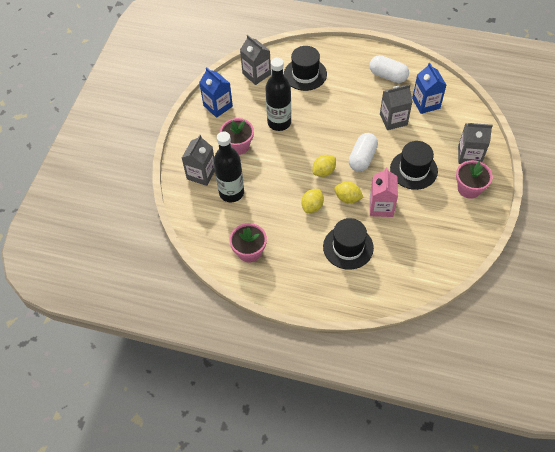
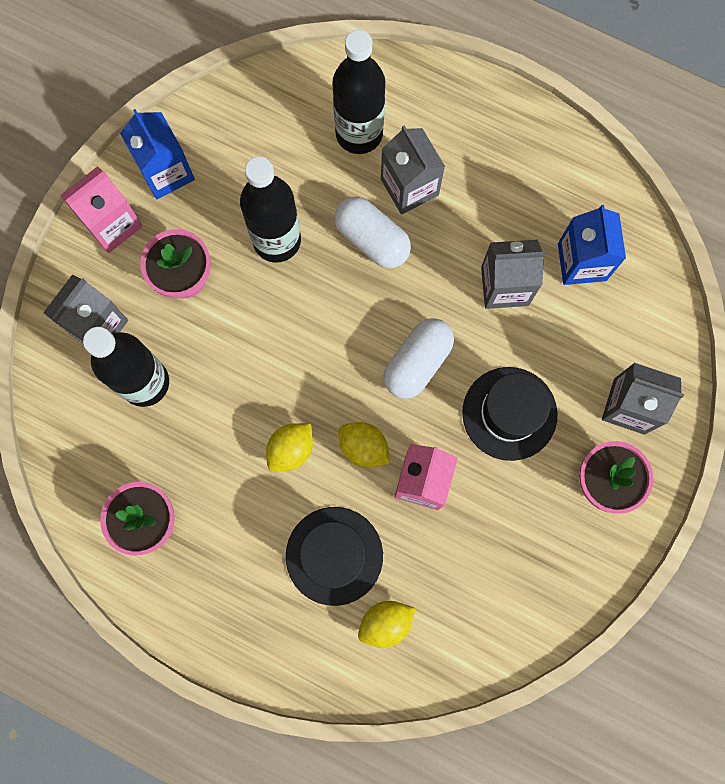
camera: 10 degrees right, 20 degrees up
grey carton [240,35,271,85] -> grey carton moved to [381,125,445,215]
black hat [284,46,327,91] -> black bottle [332,30,385,154]
yellow lemon [313,155,336,177] -> yellow lemon moved to [358,601,415,648]
white capsule [370,55,409,83] -> white capsule moved to [334,196,411,268]
none -> pink carton [60,166,143,253]

